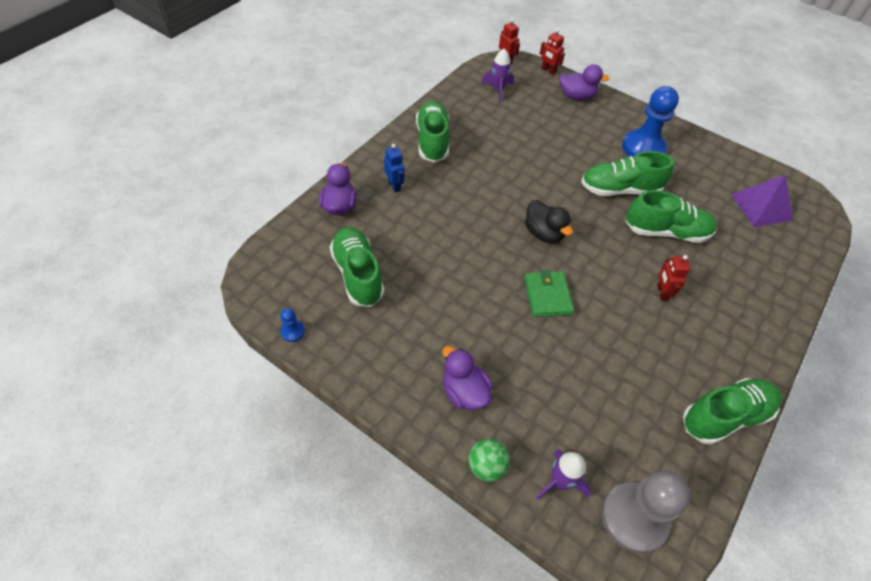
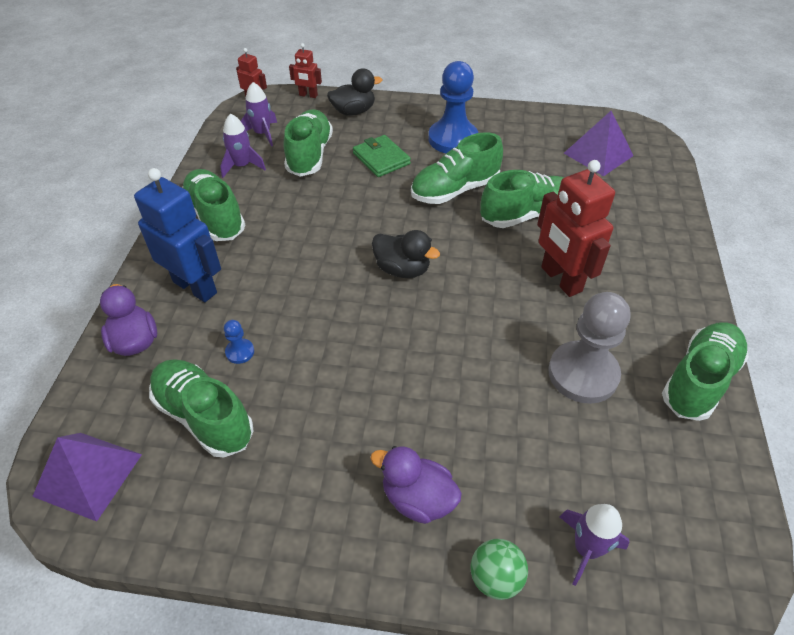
camera: 25 degrees left, 5 degrees down
blue pawn [280,308,305,342] -> blue pawn moved to [224,320,254,364]
blue robot [384,144,404,192] -> blue robot [134,168,221,302], size x2.00
green wallet [524,270,574,317] -> green wallet moved to [353,135,411,177]
purple duck [559,64,610,100] -> black duck [327,68,382,116]
grey pawn [601,471,690,553] -> grey pawn moved to [548,292,630,404]
red robot [657,255,690,301] -> red robot [537,160,615,297], size x2.00
none -> purple pyramid [32,433,142,522]
none -> purple rocket [220,114,266,178]
none -> green shoe [284,109,333,177]

